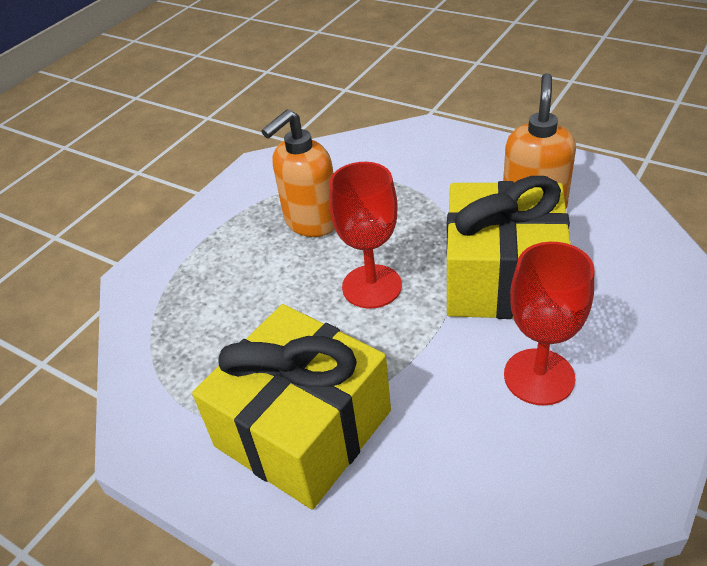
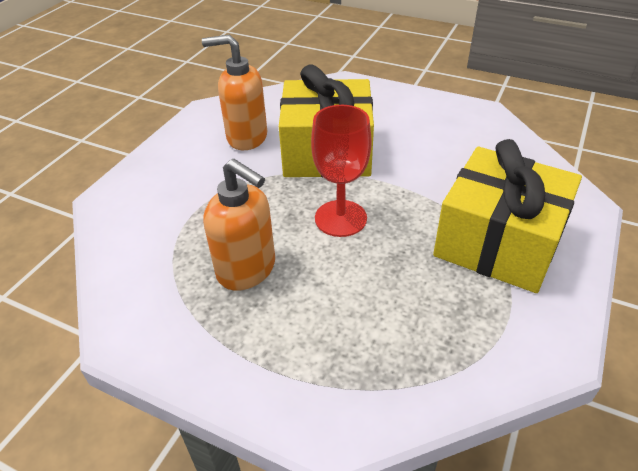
camera: 100 degrees left, 0 degrees up
red goblet [504,242,594,406] -> none

